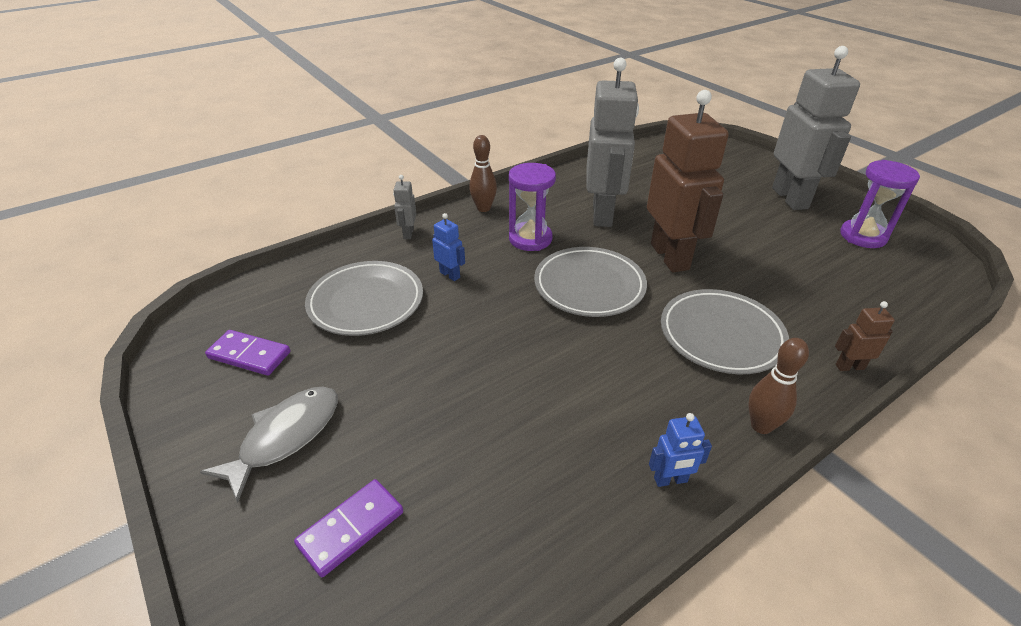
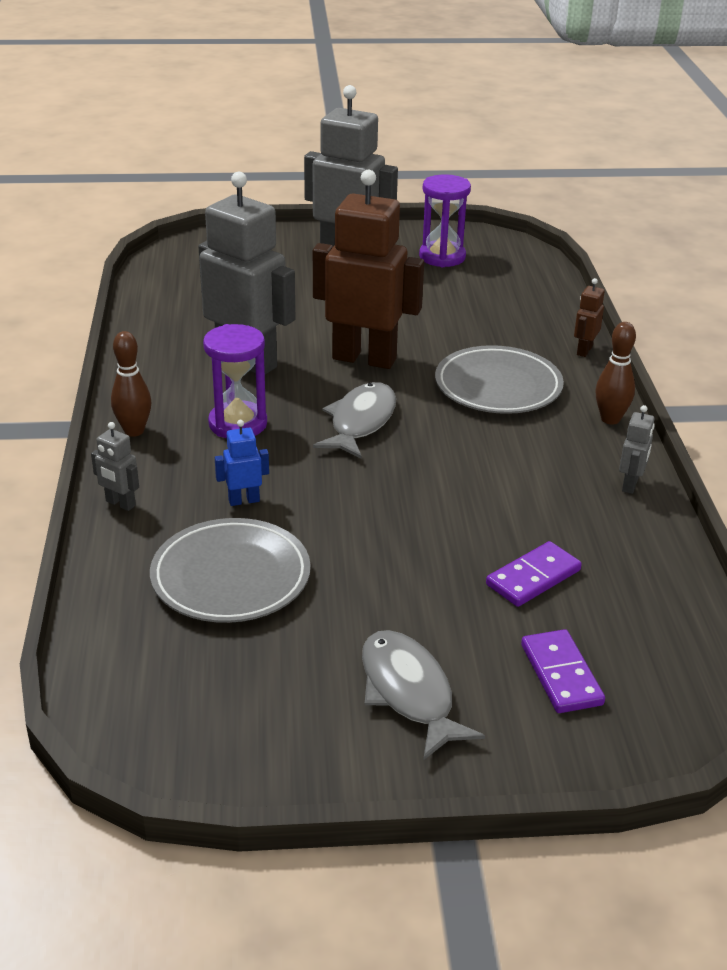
camera: 60 degrees left, 5 degrees down
purple domino [205,330,290,376] -> purple domino moved to [486,541,582,607]
grey plate [534,247,647,317] -> grey fish [313,382,396,459]
blue robot [649,413,712,487] -> grey robot [619,405,655,494]

